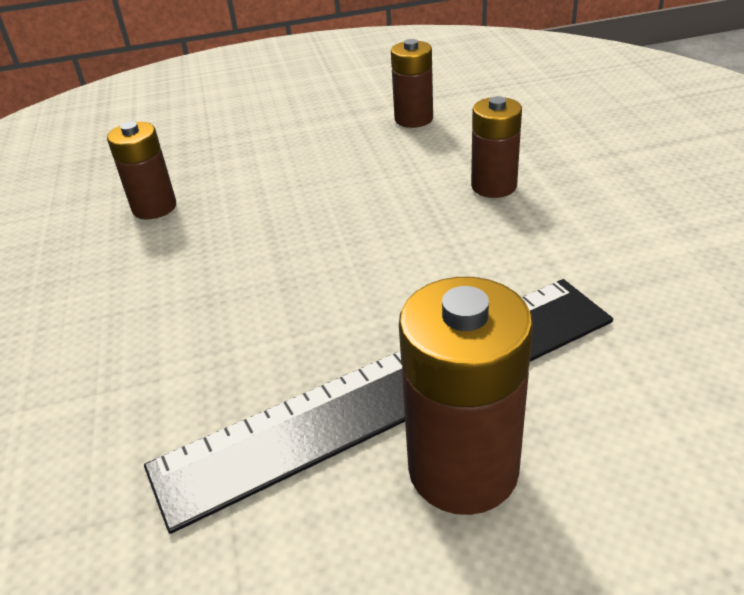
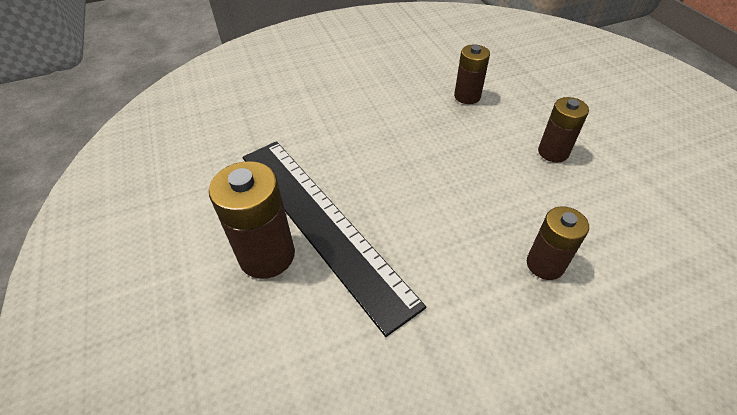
camera: 80 degrees right, 10 degrees up
brown battery [391,39,433,128] -> brown battery moved to [538,97,589,162]

